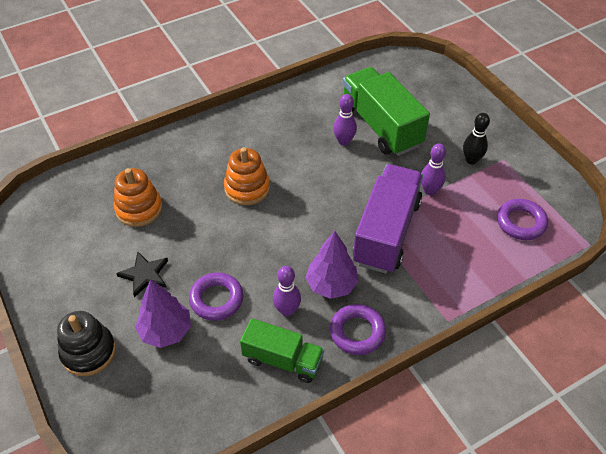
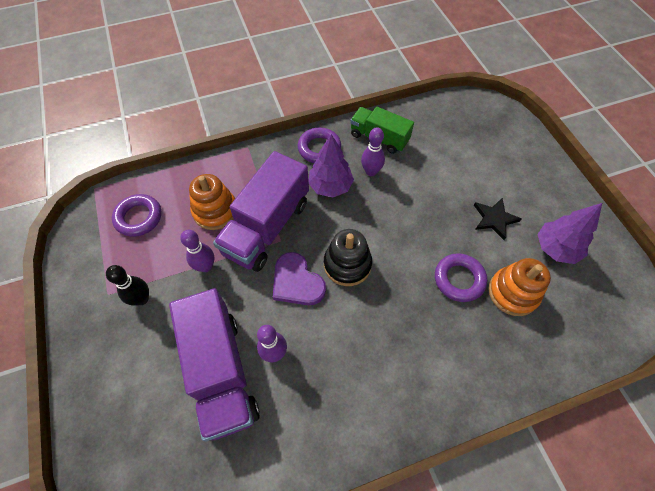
camera: 170 degrees left, 10 degrees up
black stacking toy [57,311,116,376] -> black stacking toy moved to [324,229,372,286]
purple tree [135,279,191,348] -> purple tree moved to [538,203,602,264]
purple ring [189,272,244,321] -> purple ring moved to [435,253,487,302]
orange stacking toy [224,147,270,205] -> orange stacking toy moved to [189,174,235,230]
green truck [343,67,430,156] -> purple truck [169,288,260,441]
none -> purple heart [273,252,326,305]

